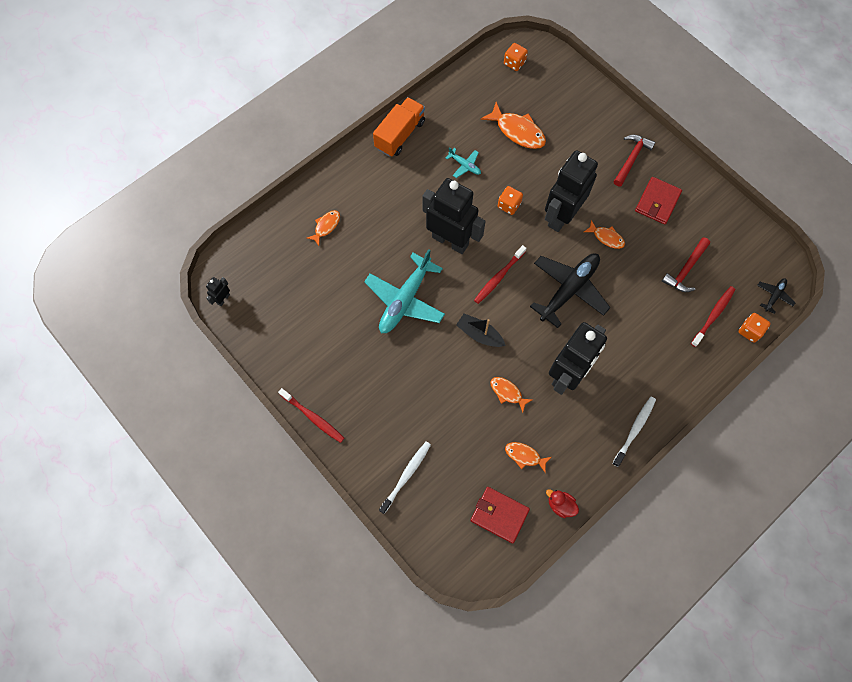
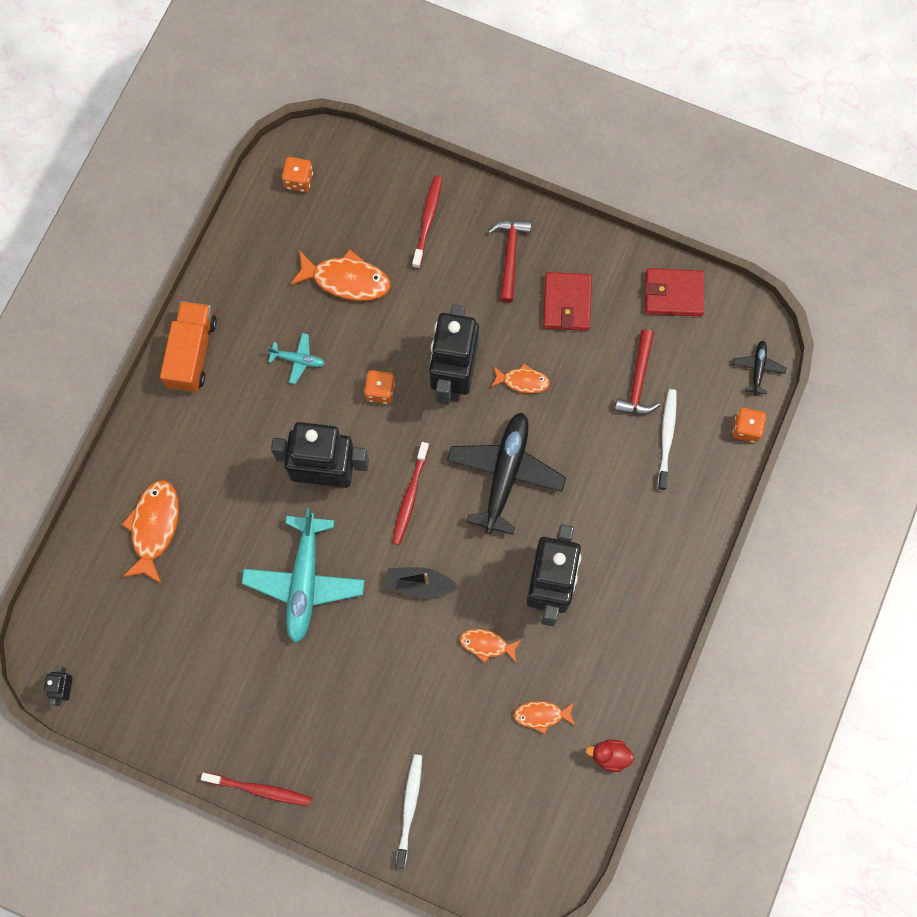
camera: 25 degrees left, 5 degrees up
orange fish [307,210,340,246] -> orange fish [121,480,179,584], size x1.72
red wallet [470,487,530,543] -> red wallet moved to [645,268,704,316]
white toothbrush [612,397,656,467] -> white toothbrush moved to [658,389,677,491]
red toothbrush [691,286,735,347] -> red toothbrush moved to [412,175,442,269]

